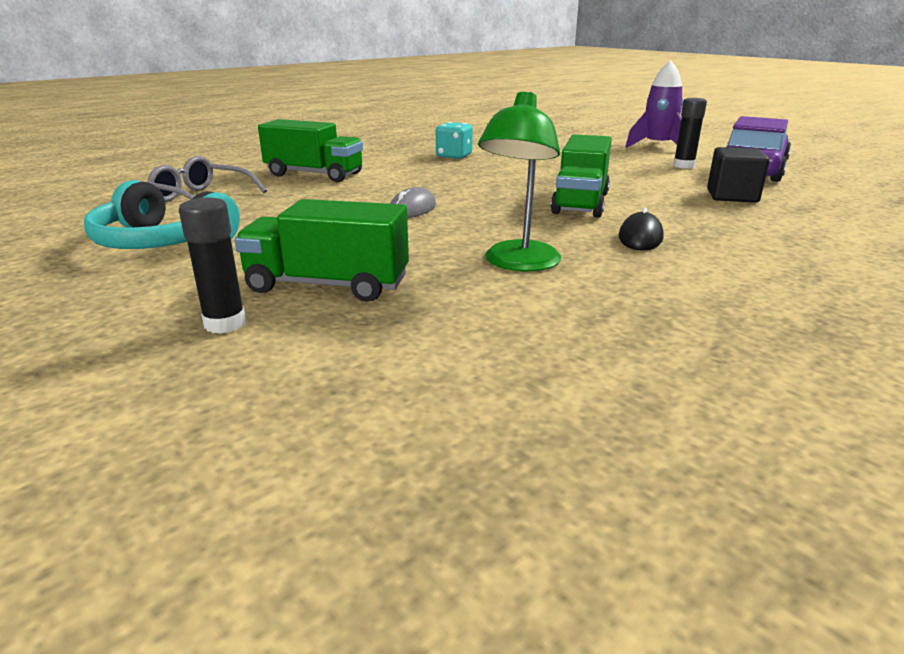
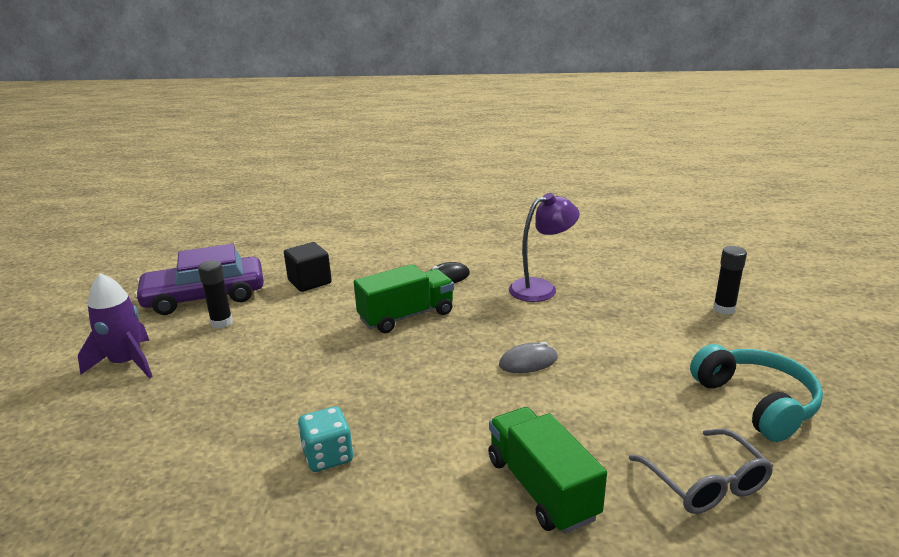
camera: 135 degrees left, 0 degrees up
green truck [234,199,409,302] -> none
green lamp [478,92,561,271] -> purple lamp [509,193,580,302]

